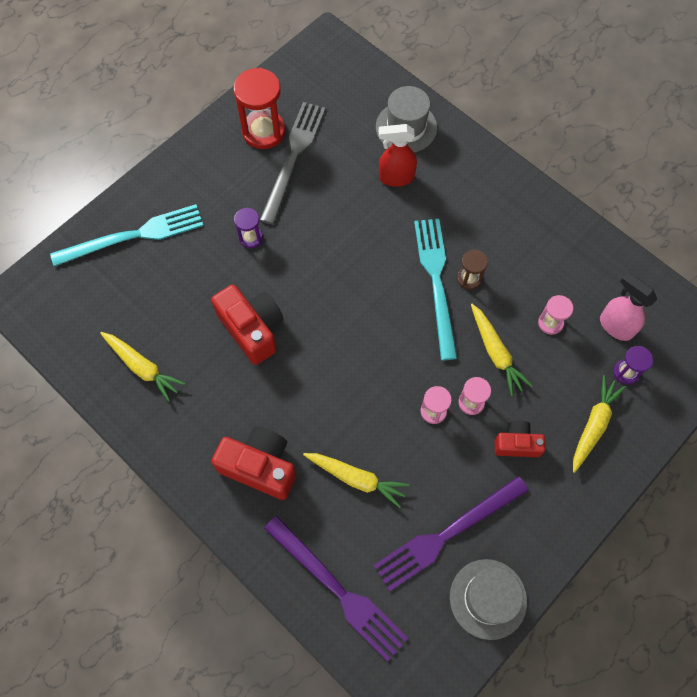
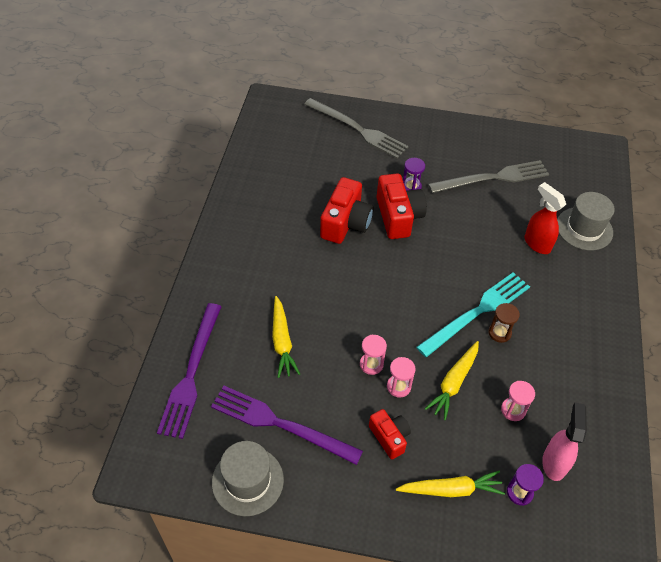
camera: 55 degrees right, 15 degrees down
turquoise fork [50,204,204,266] -> grey fork [304,98,409,159]
yellow carrot [100,332,185,402] -> none
red camera [211,426,296,500] -> red camera moved to [376,173,427,239]
red hourglass [233,68,285,149] -> none

